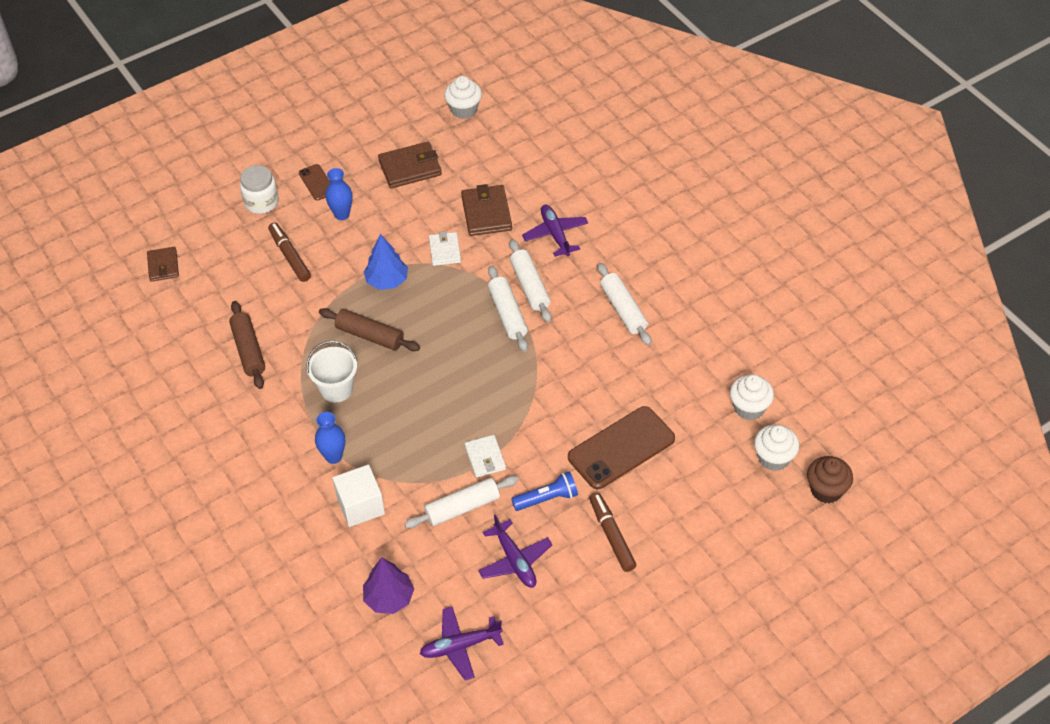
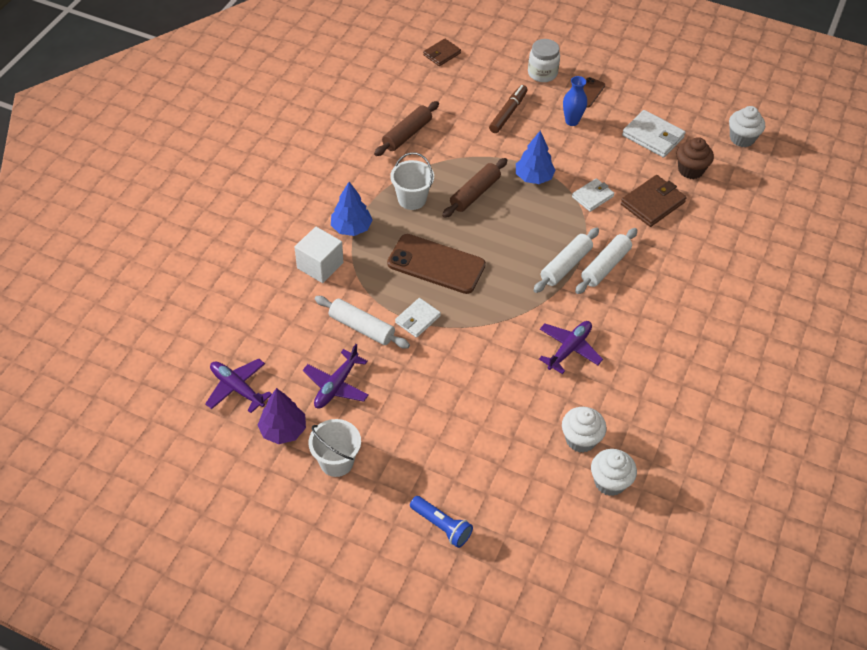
camera: 55 degrees right, 0 degrees up
blue vase [315,412,345,464] -> blue tree [331,182,373,236]
brown rolling pin [319,308,420,351] -> brown rolling pin turned 45 degrees clockwise [442,158,507,218]
purple tree [363,557,414,614] -> purple tree moved to [258,388,306,444]
brown wallet [378,142,442,188] -> white wallet [622,110,686,158]
blue flashlight [511,471,578,511] -> blue flashlight moved to [410,496,473,548]
purple plane [522,205,588,257] -> purple plane moved to [539,321,603,374]
brown phone [568,406,675,489] -> brown phone moved to [387,234,486,294]
brown marker [589,492,636,572] -> none
white rolling pin [597,263,651,345] -> none
white cupcake [754,424,799,471] -> white cupcake moved to [562,407,607,453]
brown cupcake [807,456,853,503] -> brown cupcake moved to [677,137,714,179]
none -> white bucket [308,419,361,477]

